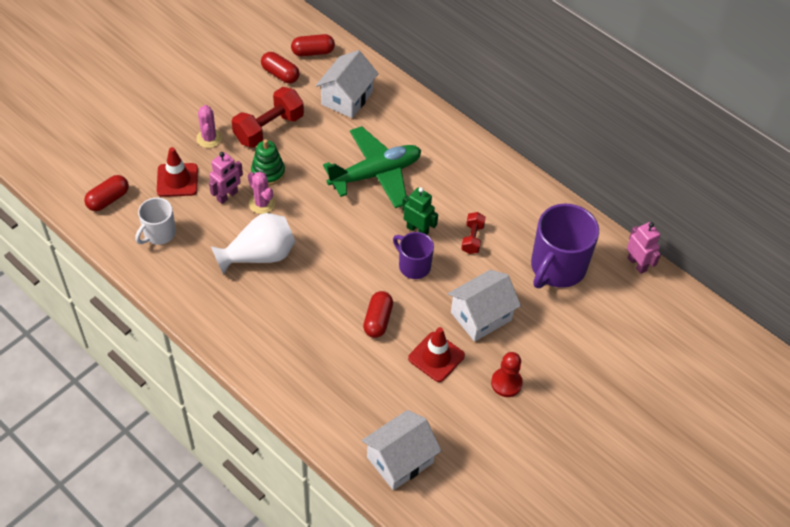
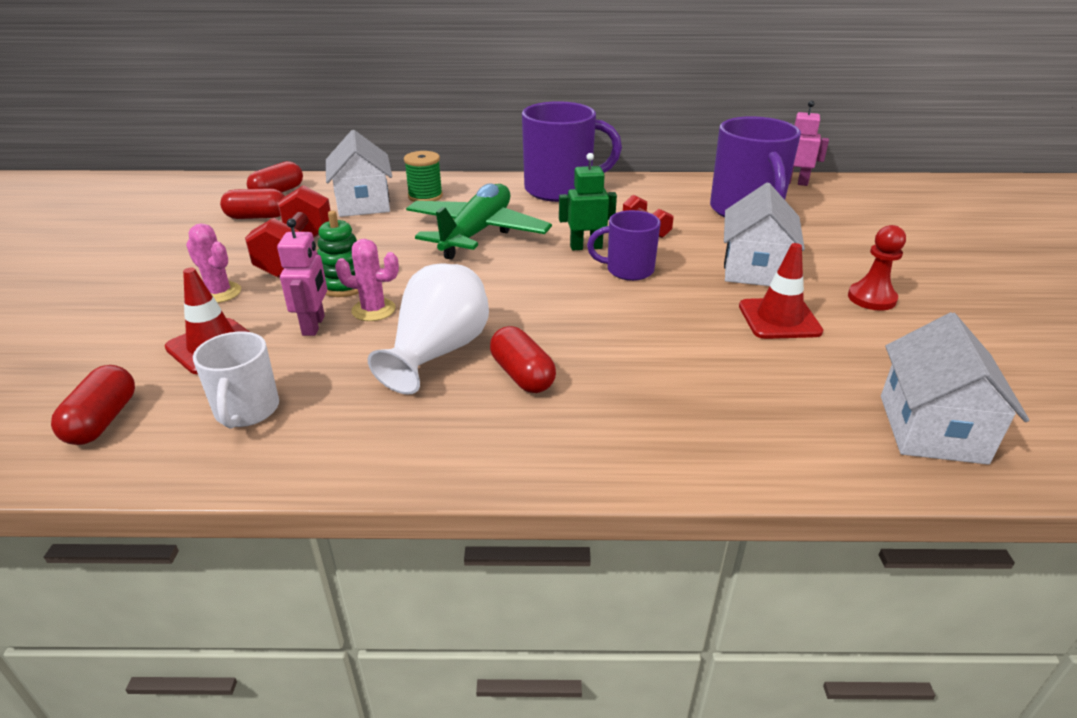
camera: 40 degrees left, 20 degrees down
red capsule [363,291,393,338] -> red capsule moved to [490,326,556,393]
none -> green spool [404,151,443,202]
none -> purple mug [522,101,622,202]

